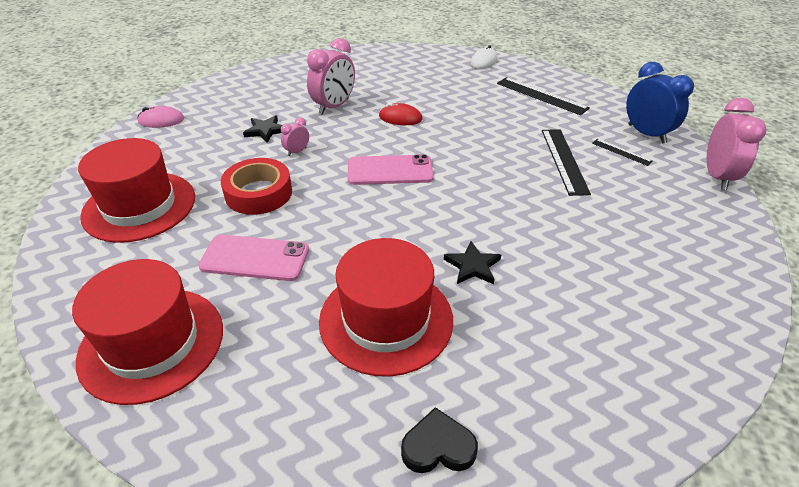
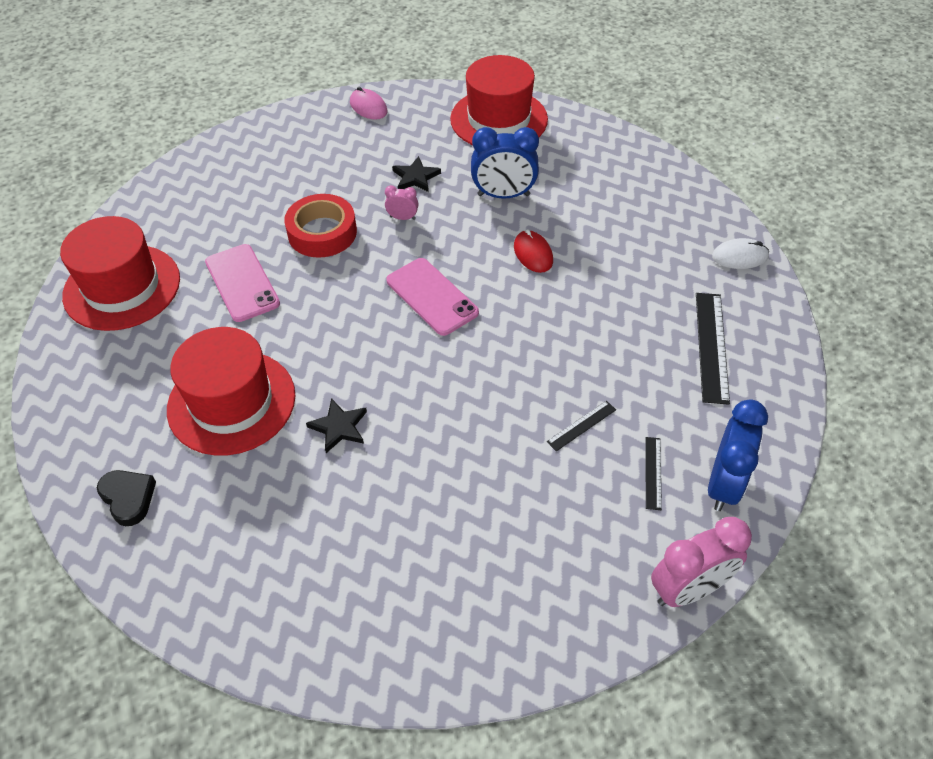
camera: 55 degrees right, 10 degrees up
red hat [78,138,195,243] -> red hat moved to [450,55,548,145]
pink clock [307,38,355,115] -> blue clock [471,127,539,199]
black ruler [542,129,591,196] -> black ruler [547,401,616,451], size x0.54

